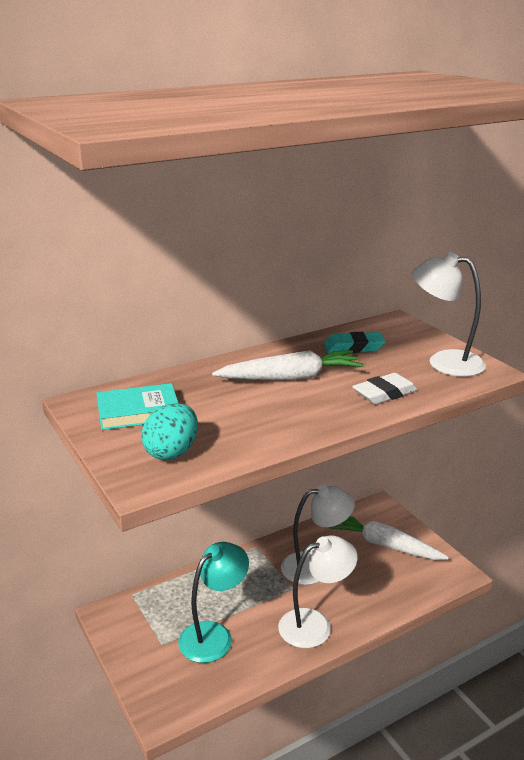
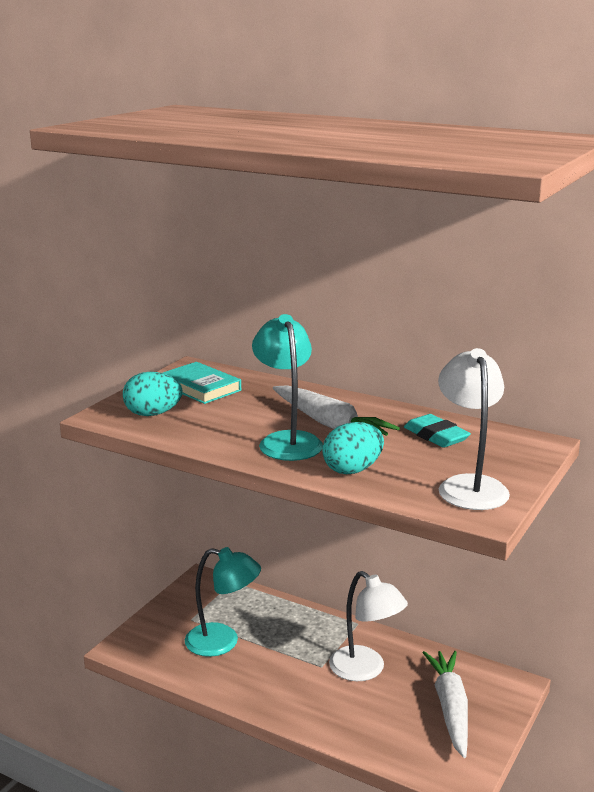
camera: 60 degrees right, 5 degrees down
white lamp [278,535,358,648] -> none
white eraser [352,373,418,404] -> turquoise egg [322,422,384,474]
none -> turquoise lamp [252,314,323,461]

